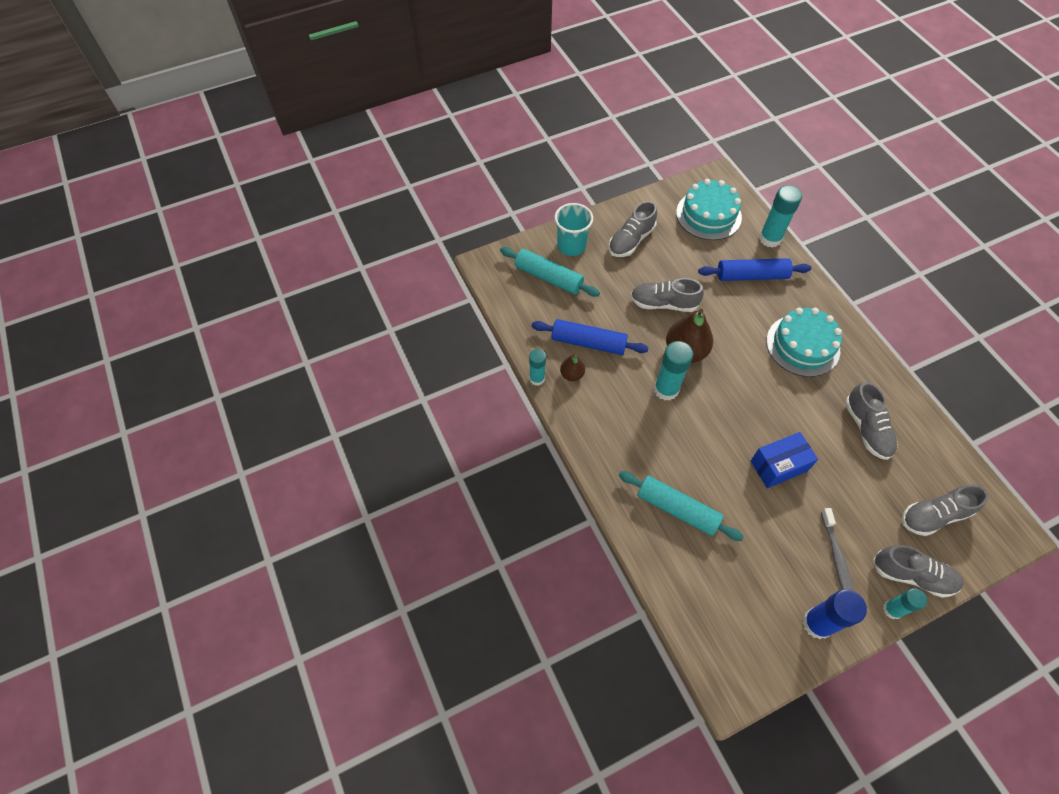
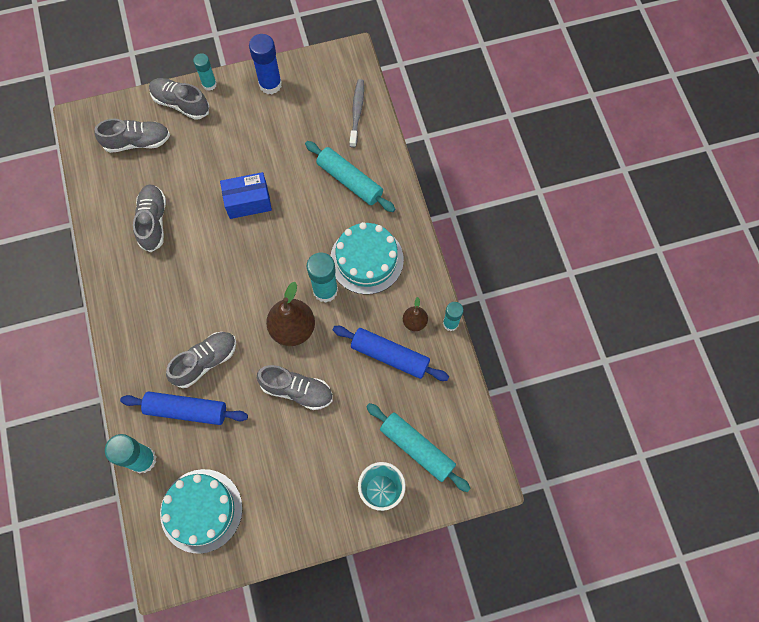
camera: 170 degrees left, 10 degrees up
grey shoe [608,201,657,257] -> grey shoe moved to [166,332,236,388]
turquoise cake [766,308,842,377] -> turquoise cake moved to [330,222,404,295]
grey toothbrush [821,508,854,591] -> grey toothbrush moved to [350,79,364,148]

